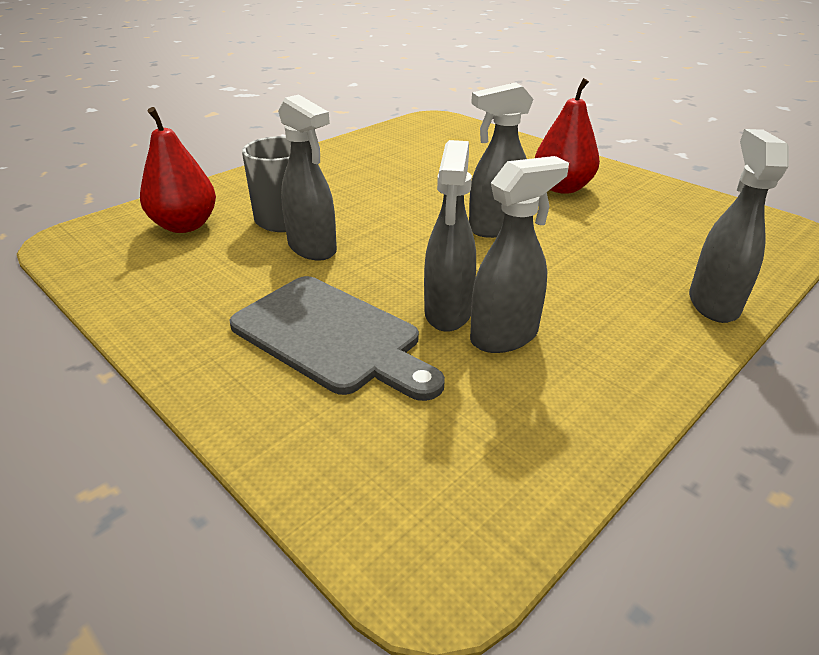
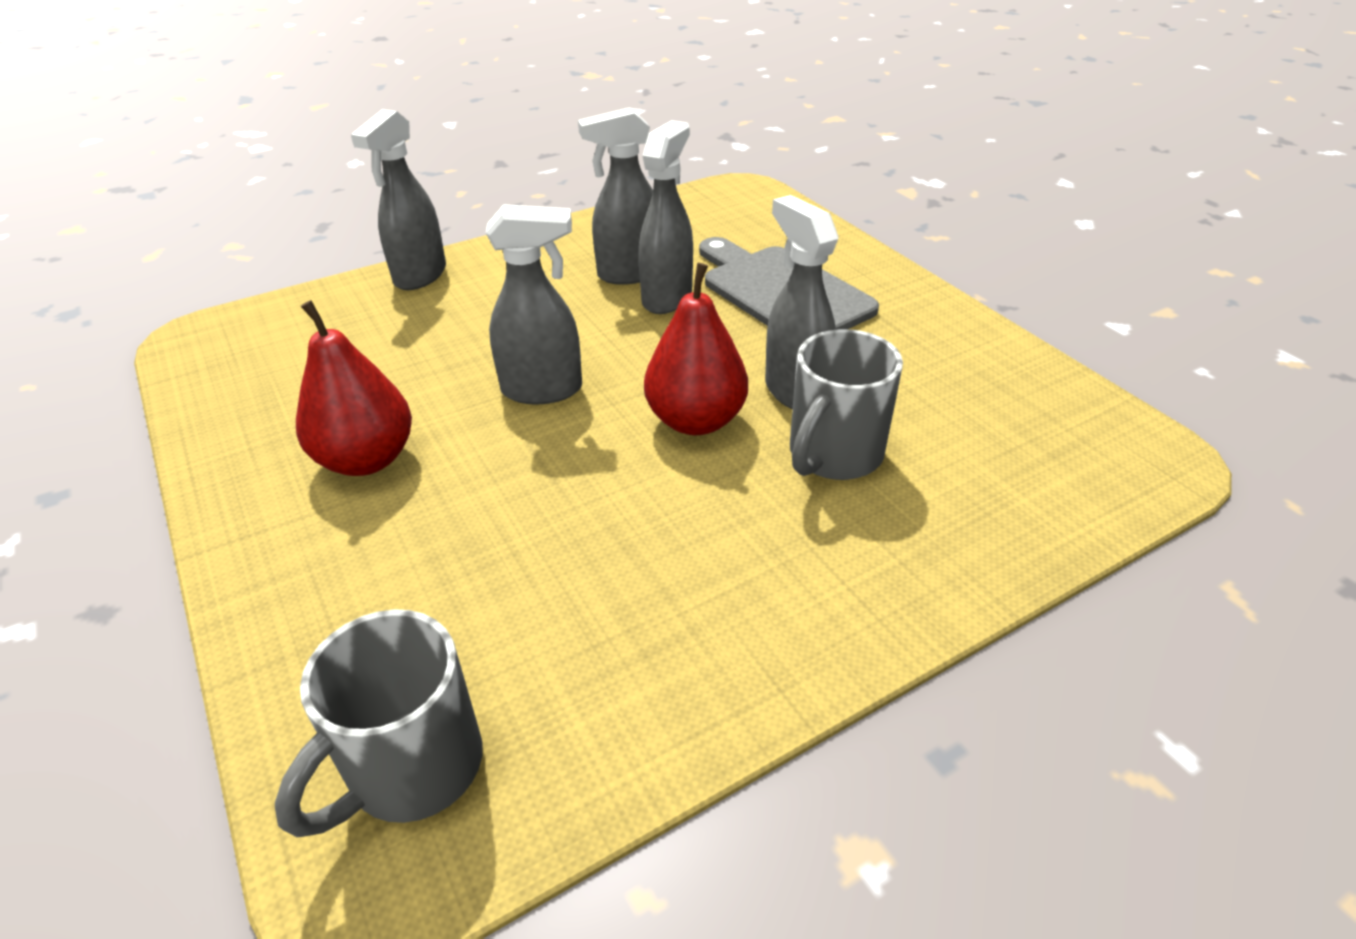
camera: 165 degrees left, 5 degrees up
red pear [140,107,216,233] -> red pear moved to [644,263,748,435]
none -> grey mug [275,609,483,837]

